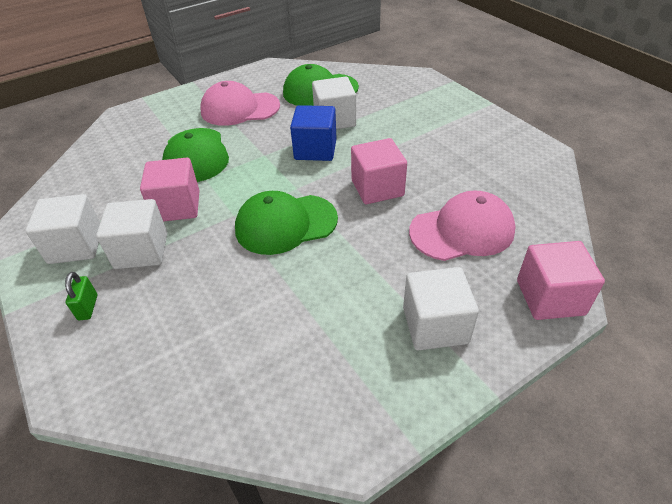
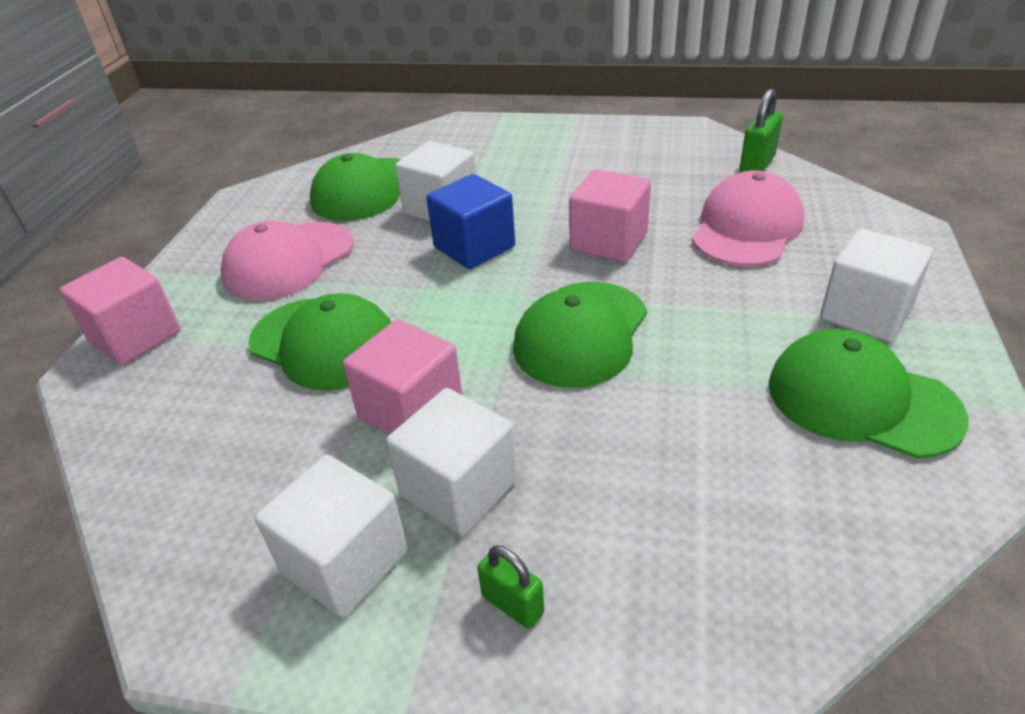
camera: 45 degrees left, 5 degrees down
pink cube [517,241,605,320] -> pink cube moved to [59,257,181,365]
none -> green padlock [739,89,783,173]
none -> green cap [769,329,968,459]

